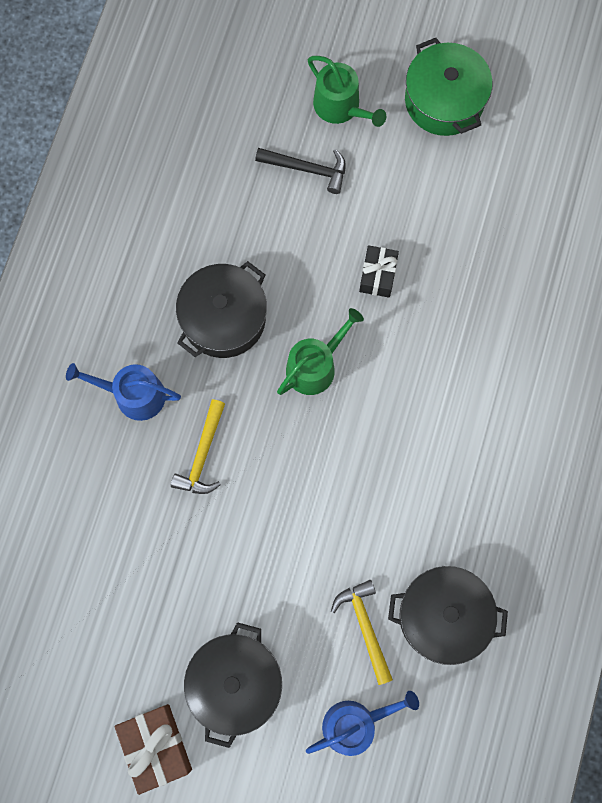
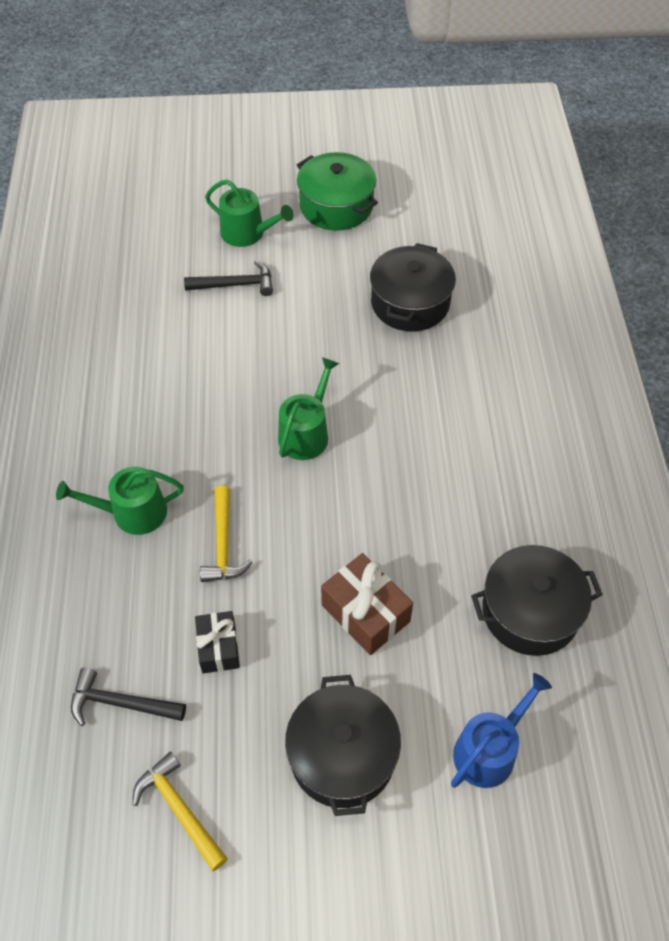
camera: 20 degrees left, 20 degrees down
blue watering can [66,363,181,421] -> green watering can [56,467,184,535]
brown gift [115,704,192,795] -> brown gift moved to [321,553,413,655]
black pot [176,261,267,358] -> black pot moved to [370,243,456,331]
yellow hammer [331,580,393,685] -> yellow hammer moved to [133,752,228,871]
black gift [359,245,399,298] -> black gift moved to [195,611,240,674]
none -> black hammer [71,668,186,726]

